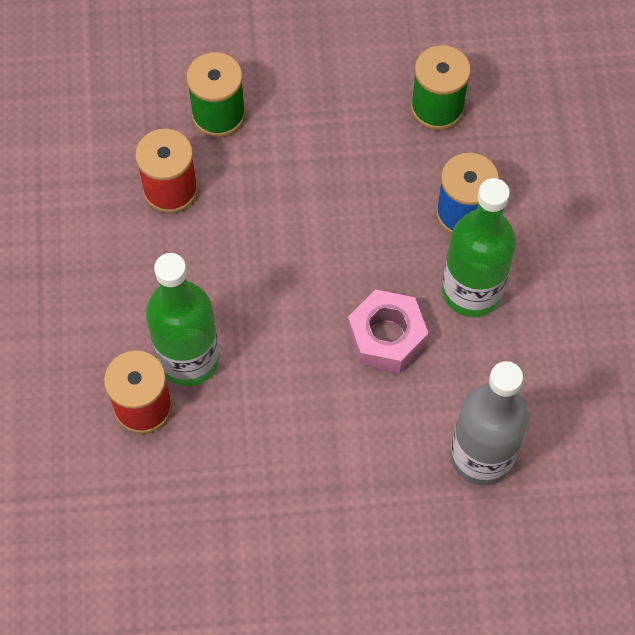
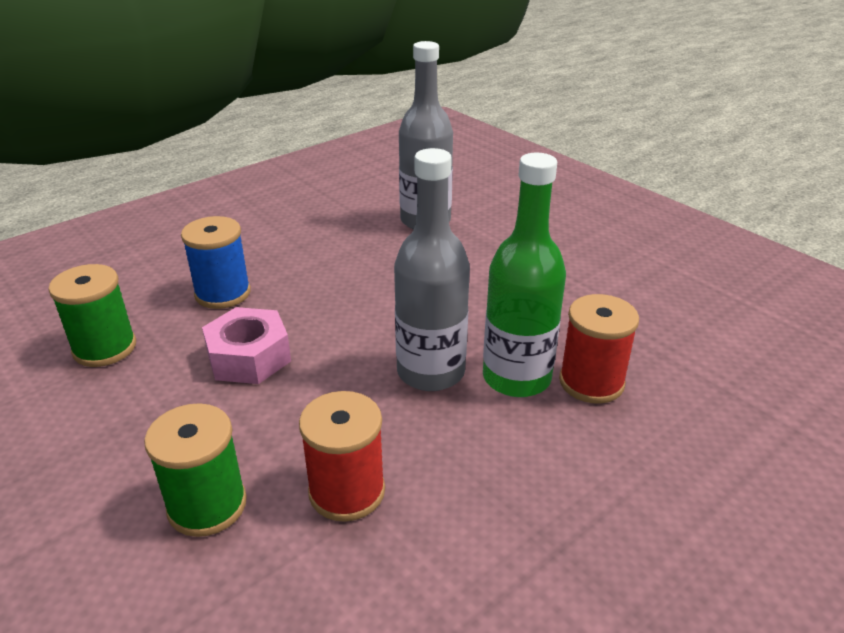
camera: 125 degrees left, 30 degrees down
pink nut [347,289,428,373] -> pink nut moved to [202,307,291,384]
green bottle [442,178,516,317] -> none
none -> grey bottle [394,148,470,391]

